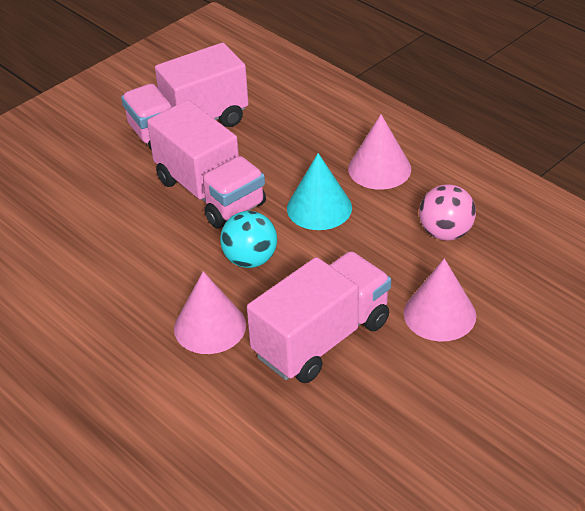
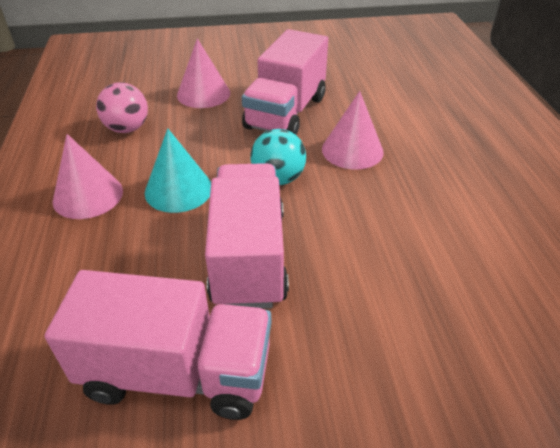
camera: 145 degrees left, 0 degrees up
pink truck [247,251,391,383] -> pink truck turned 60 degrees counterclockwise [242,29,328,135]

